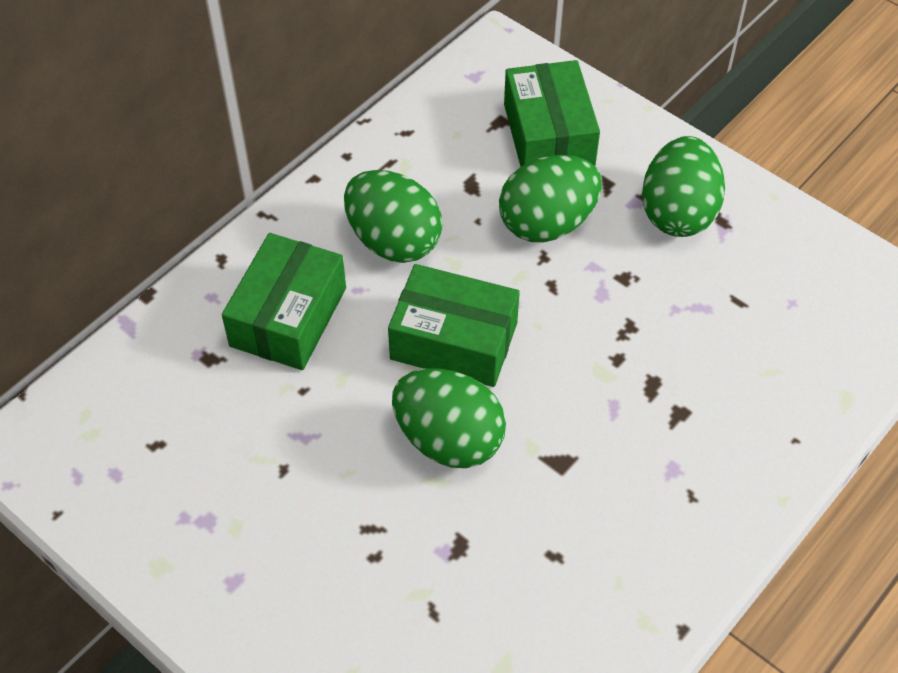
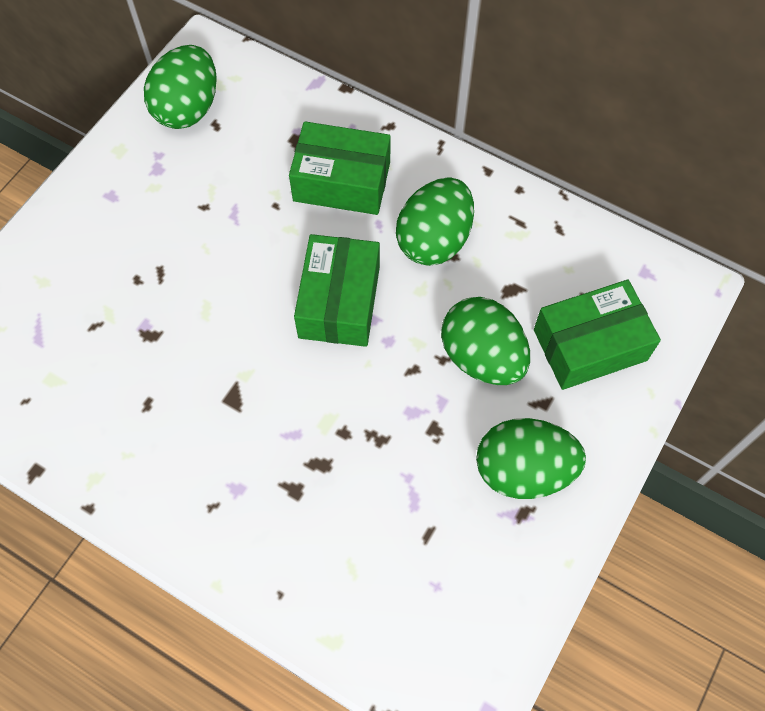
camera: 80 degrees right, 10 degrees up
green egg [392,369,506,468] -> green egg moved to [144,45,217,129]

